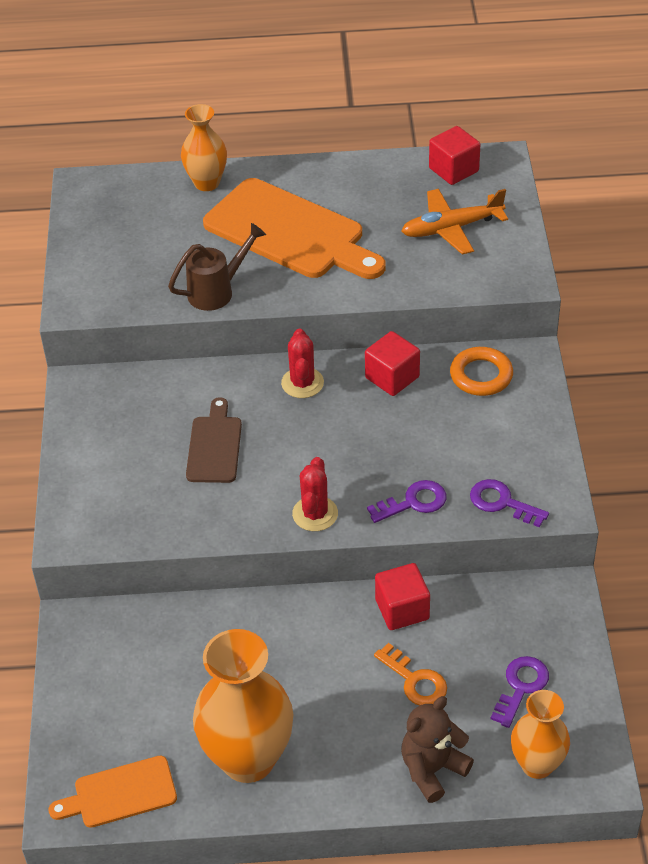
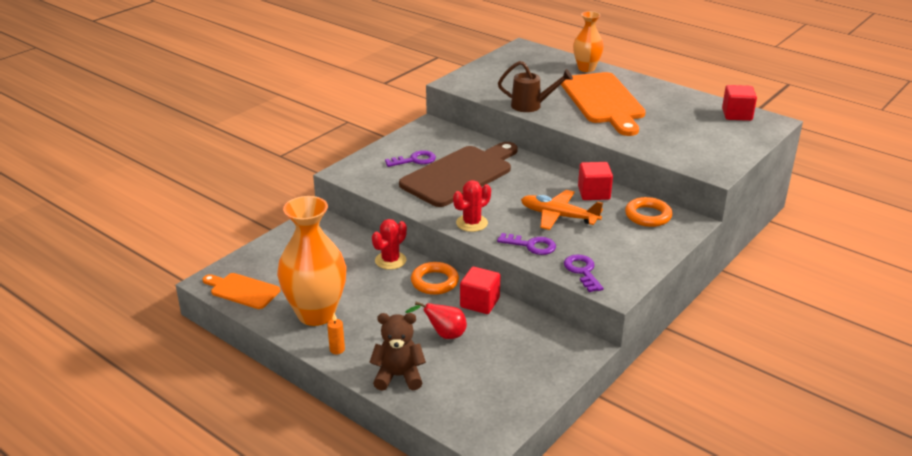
camera: 40 degrees right, 15 degrees down
brown cutting board [186,397,242,483] -> brown cutting board [399,142,518,207], size x1.90
red cactus [281,328,324,398] -> red cactus moved to [372,219,407,270]
orange key [374,643,447,706] -> red pear [406,302,467,339]
orange plane [401,189,508,255] -> orange plane moved to [521,190,603,230]
purple key [491,656,549,728] -> purple key moved to [385,150,436,167]
orange vase [511,690,570,779] -> none
none -> orange candle [327,313,345,354]
none -> orange ring [411,262,459,295]

